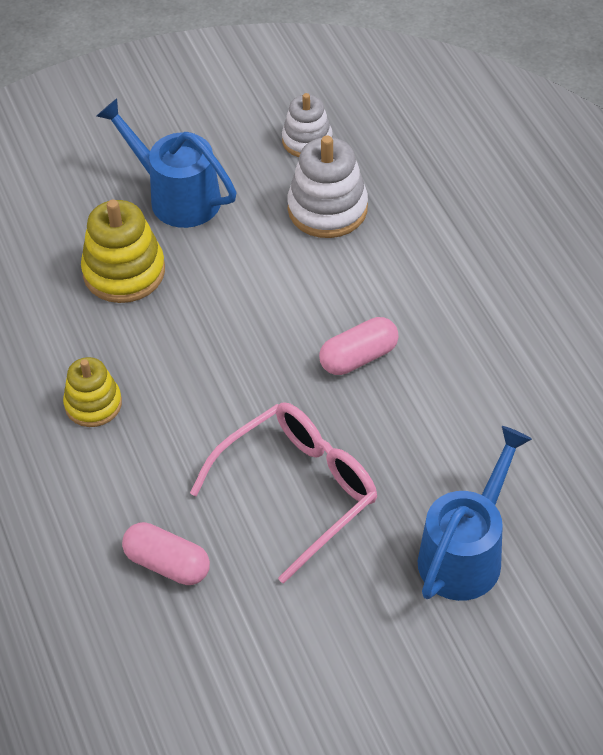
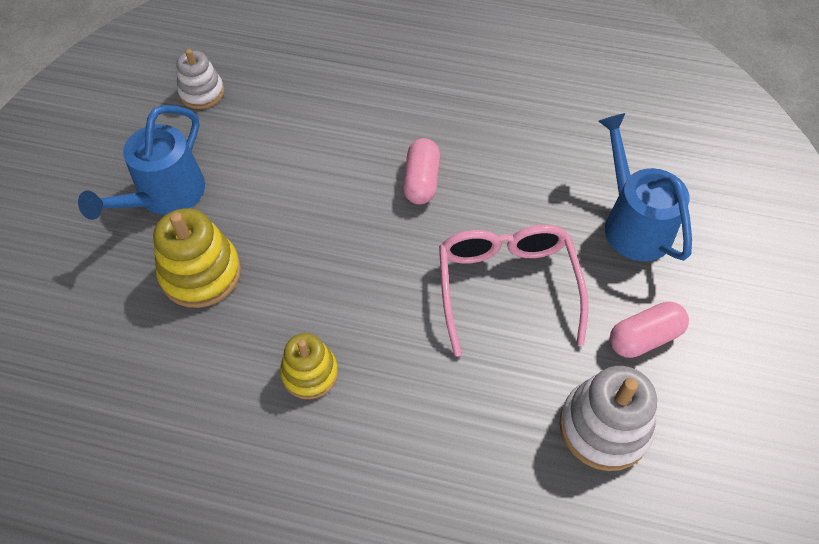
camera: 55 degrees left, 5 degrees up
blue watering can [97,98,237,228] -> blue watering can turned 45 degrees counterclockwise [78,105,205,220]
pink capsule [122,522,210,585] -> pink capsule moved to [609,302,689,358]
white stacking toy [287,136,368,238] -> white stacking toy moved to [559,366,657,471]

